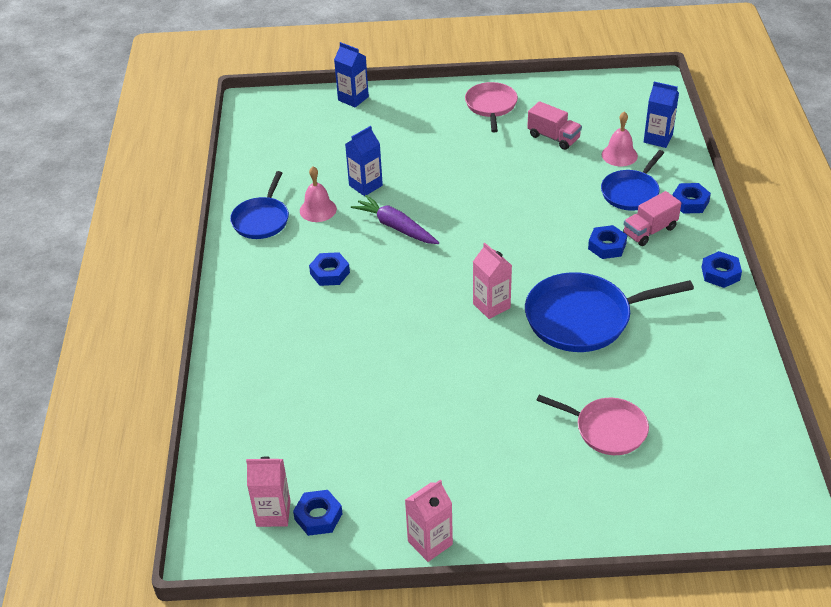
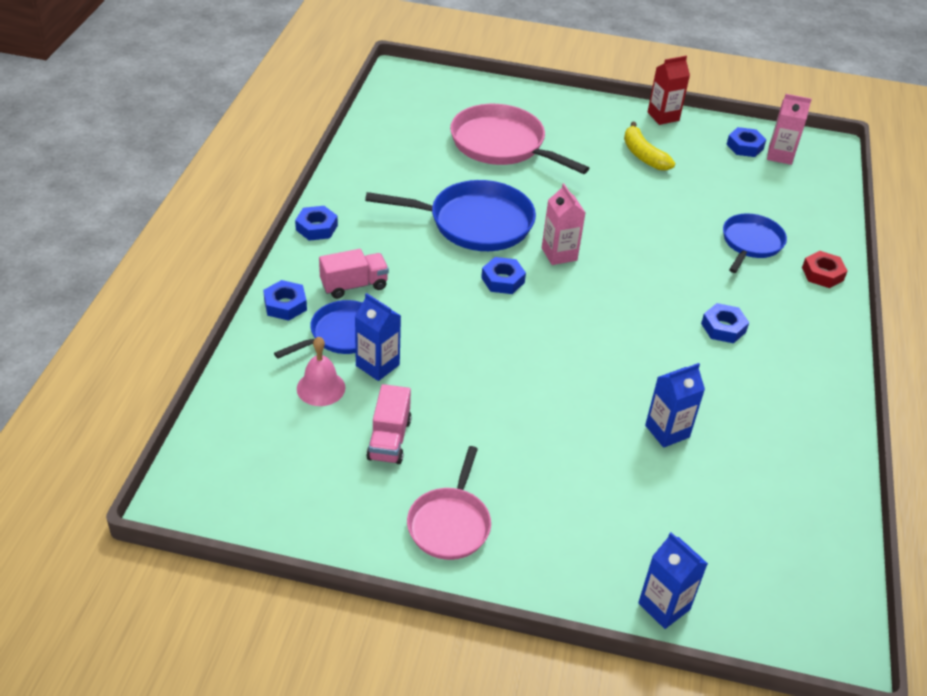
camera: 170 degrees left, 0 degrees up
blue pan [230,171,289,239] -> blue pan moved to [723,214,787,273]
pink bell [300,166,337,222] -> none
purple carrot [351,195,439,244] -> none
pink carton [405,480,453,562] -> red carton [647,56,690,125]
pink truck [527,101,582,150] -> pink truck turned 135 degrees counterclockwise [366,384,412,464]
pink pan [536,395,649,455] -> pink pan [450,104,589,174], size x1.62
blue nut [588,225,627,259] -> blue nut moved to [481,257,526,294]
blue carton [644,82,679,148] -> blue carton moved to [355,293,401,381]
none -> yellow banana [624,122,675,170]
none -> red nut [802,251,847,288]

